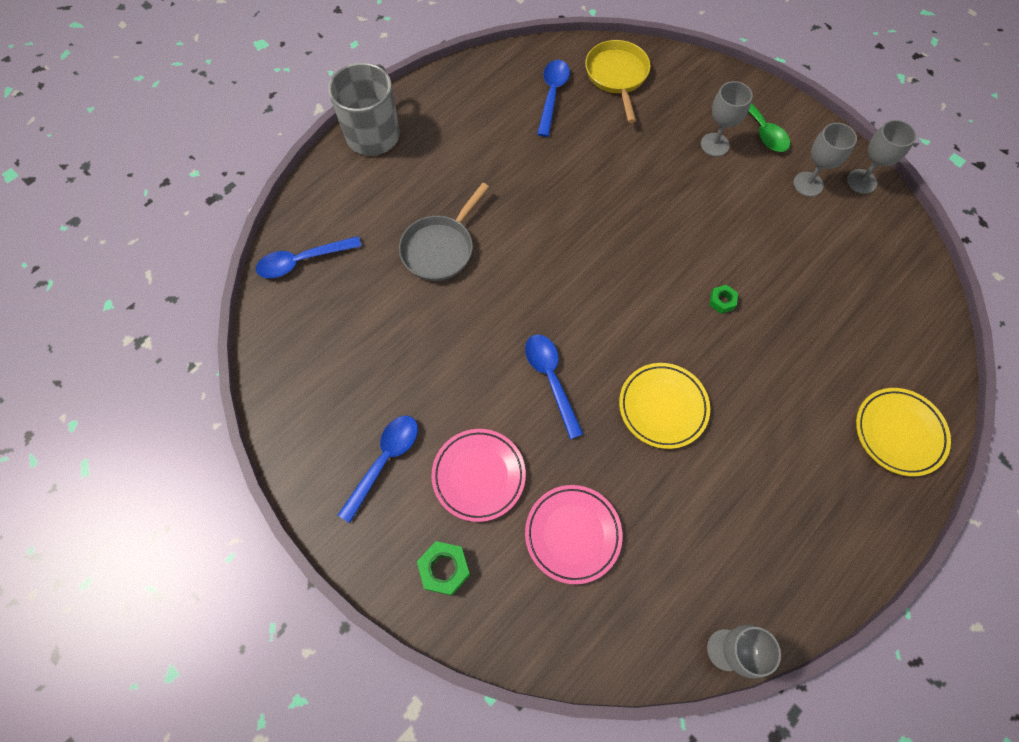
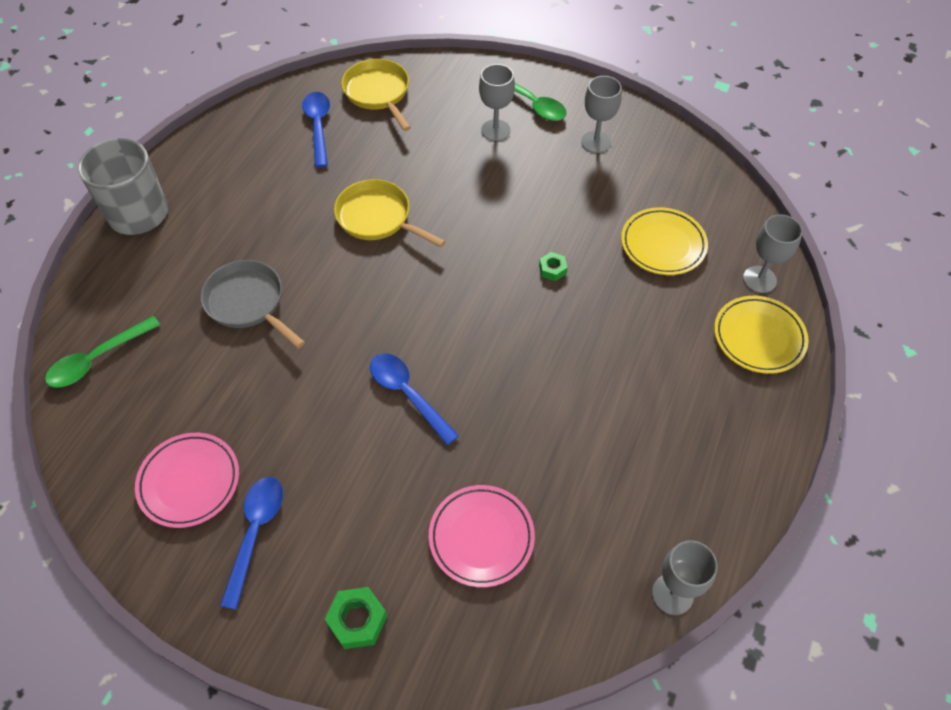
camera: 20 degrees left, 10 degrees down
blue spoon [256,236,362,278] -> green spoon [45,316,160,388]
grey pan [399,183,489,281] -> grey pan turned 120 degrees clockwise [201,260,305,348]
pink plate [431,429,526,522] -> pink plate moved to [135,433,239,528]
yellow plate [619,363,710,449] -> yellow plate moved to [621,207,708,275]
grey goblet [847,120,916,194] -> grey goblet moved to [743,214,803,293]
none -> yellow pan [334,179,446,247]

